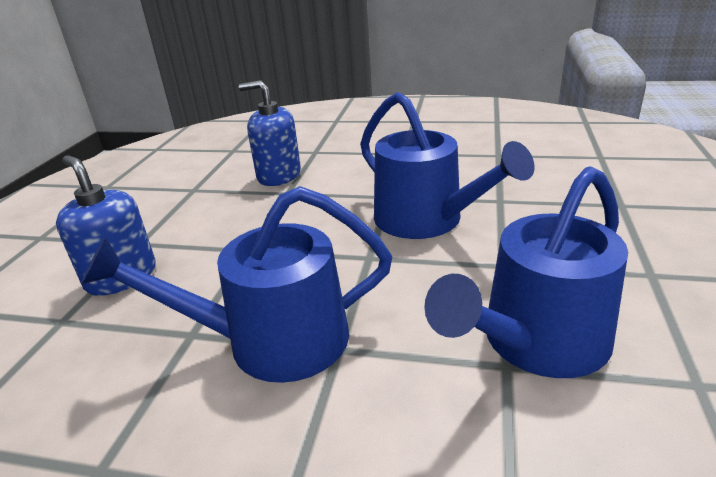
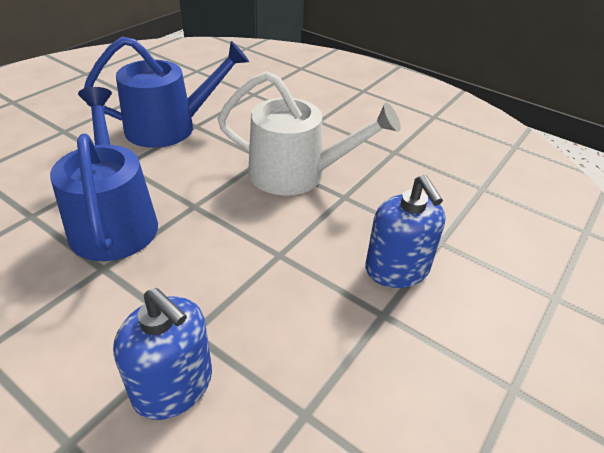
camera: 160 degrees left, 10 degrees up
blue watering can [81,186,392,383] -> white watering can [218,71,401,196]

